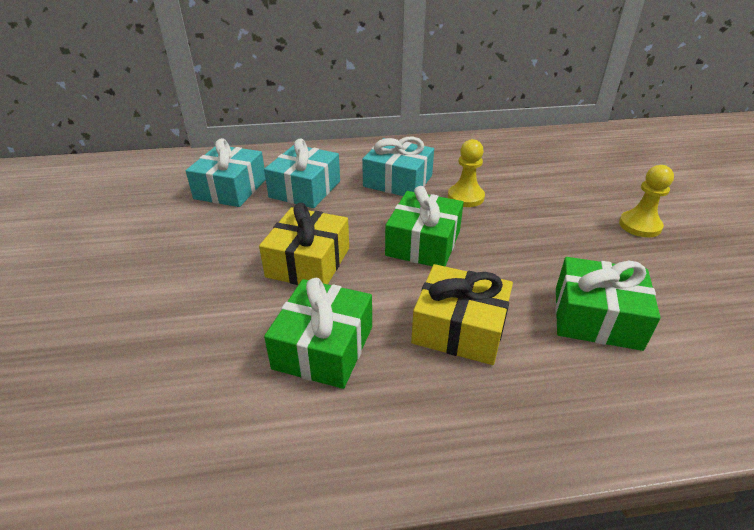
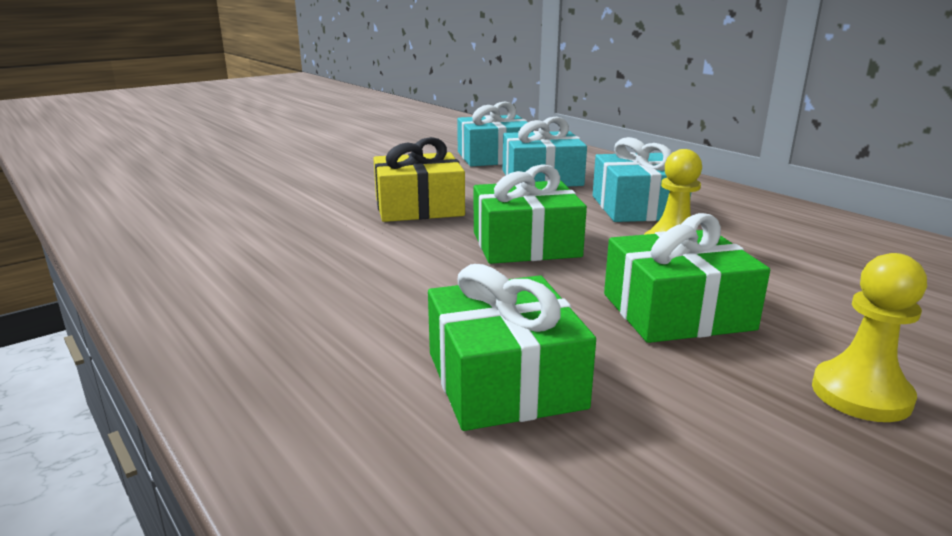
camera: 60 degrees right, 15 degrees down
green gift [264,278,372,389] -> green gift moved to [604,213,770,343]
yellow gift [411,264,513,365] -> none

